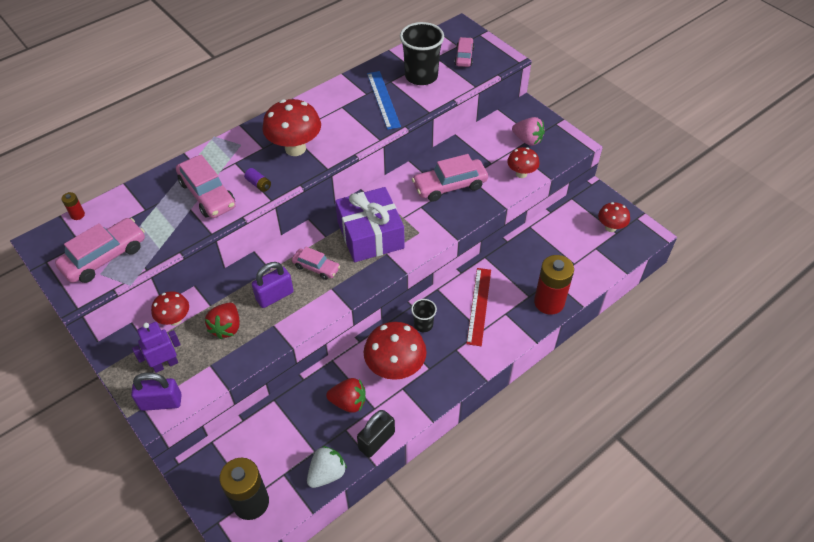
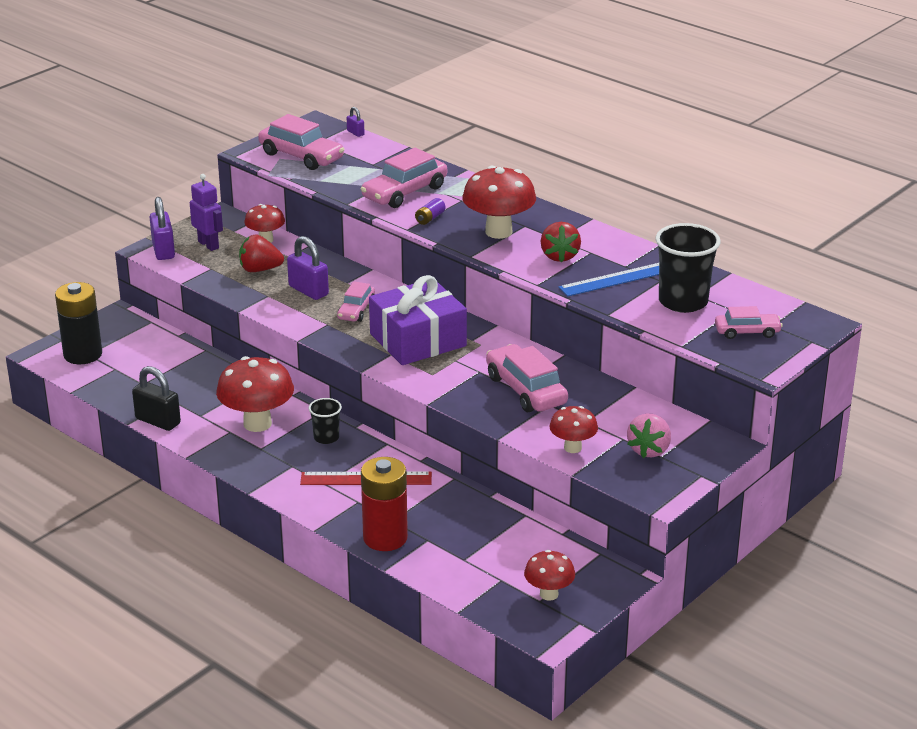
camera: 80 degrees right, 20 degrees down
red battery [61,192,85,220] -> purple padlock [347,107,365,137]
white strawberry [307,446,347,488] -> none
red strawberry [326,378,365,413] -> red strawberry moved to [541,222,581,262]

